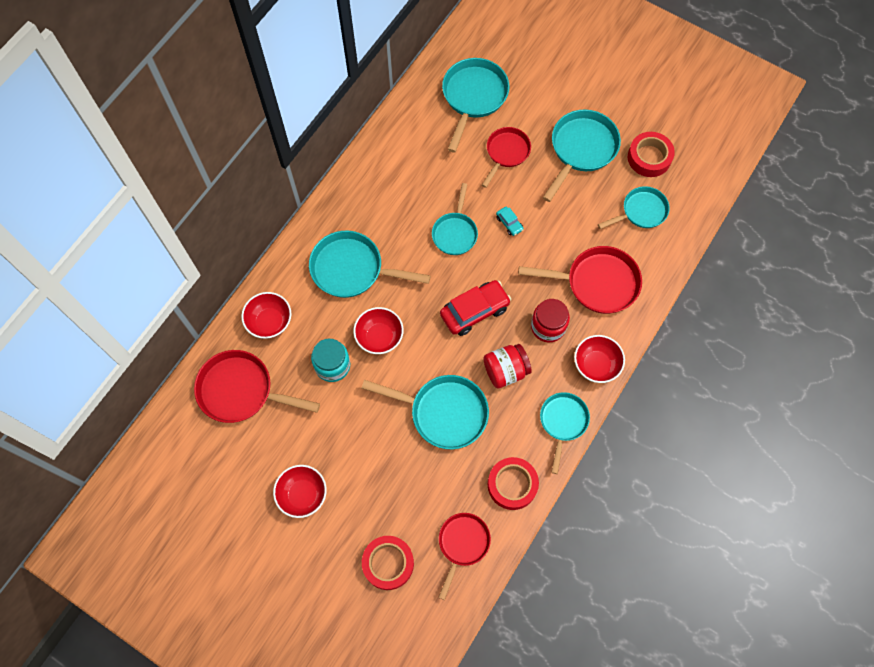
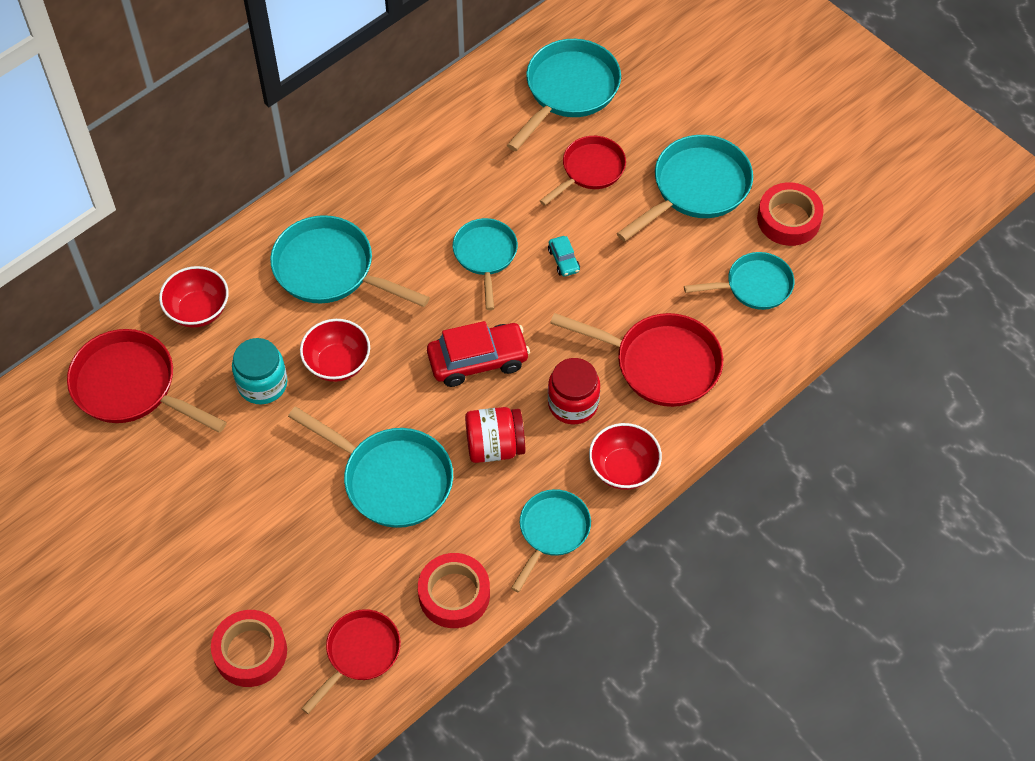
camera: 15 degrees right, 10 degrees down
red bowl [273,465,327,518] -> none
turquoise pan [432,183,478,255] -> turquoise pan turned 150 degrees clockwise [453,218,518,310]

